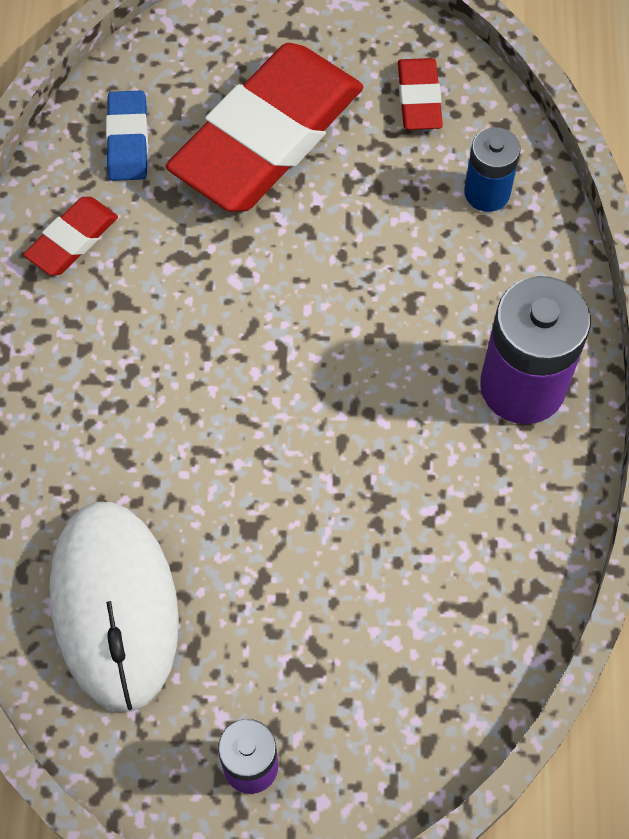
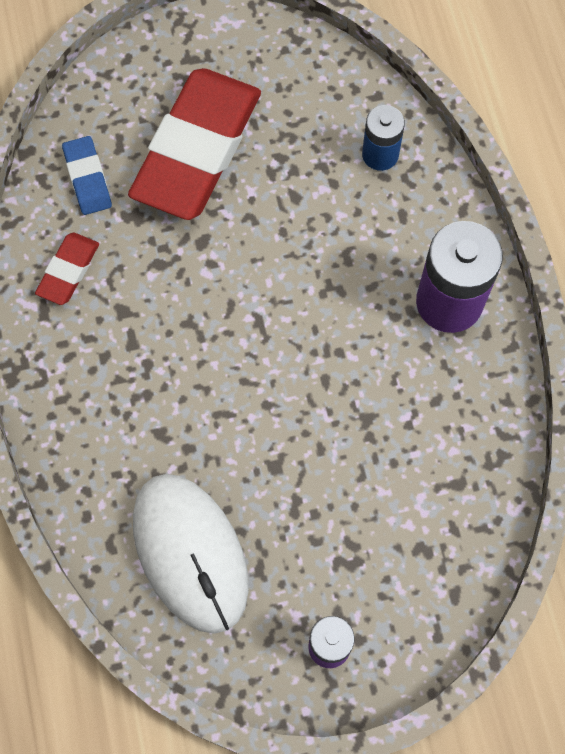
camera: 15 degrees left, 5 degrees up
red eraser [398,58,443,130] -> none

